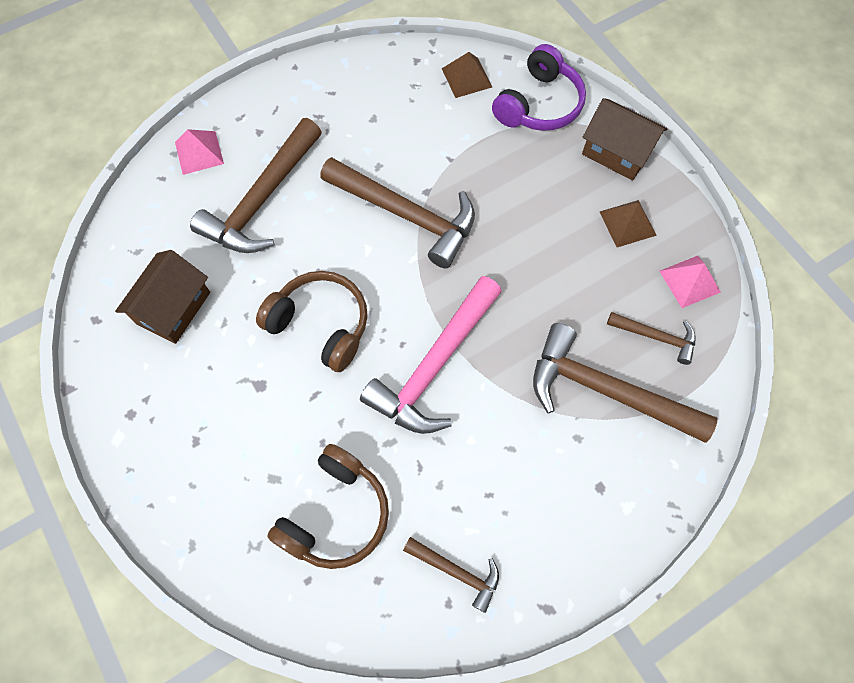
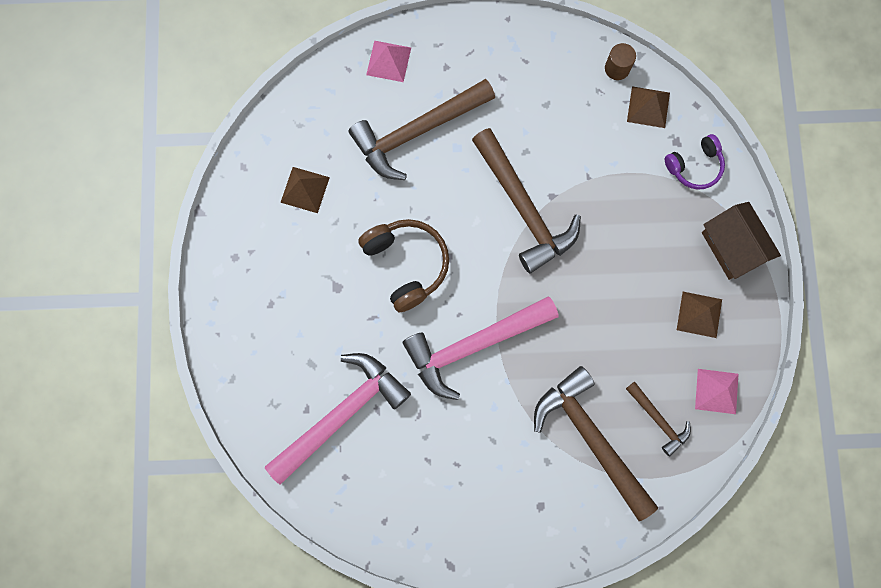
camera: 30 degrees right, 10 degrees up
brown house [115,250,210,344] -> brown pyramid [280,167,330,213]
brown headphones [267,444,389,569] -> pink hammer [265,353,411,485]
brown hammer [403,537,499,613] -> none
purple headphones [492,44,586,131] -> purple headphones [665,134,725,190], size x0.65
none -> brown cylinder [605,43,636,80]

